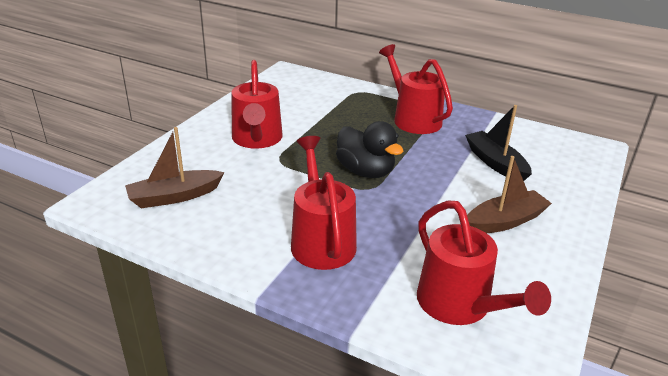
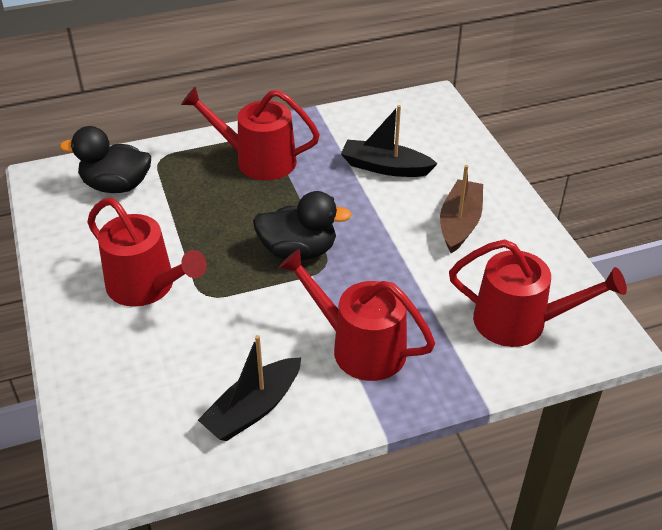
camera: 45 degrees left, 10 degrees up
brown boat [125,127,225,208] -> none
none -> black duck [60,126,151,193]
none -> black boat [198,335,301,441]

